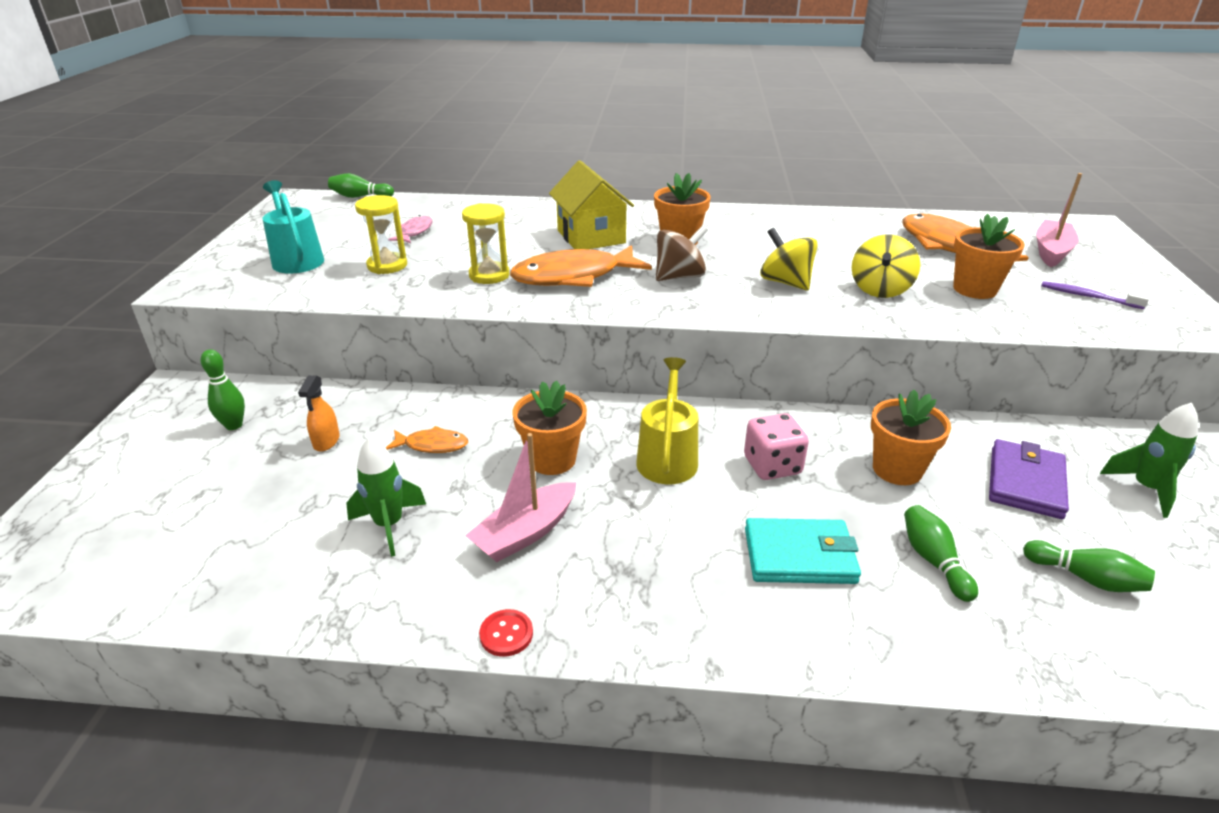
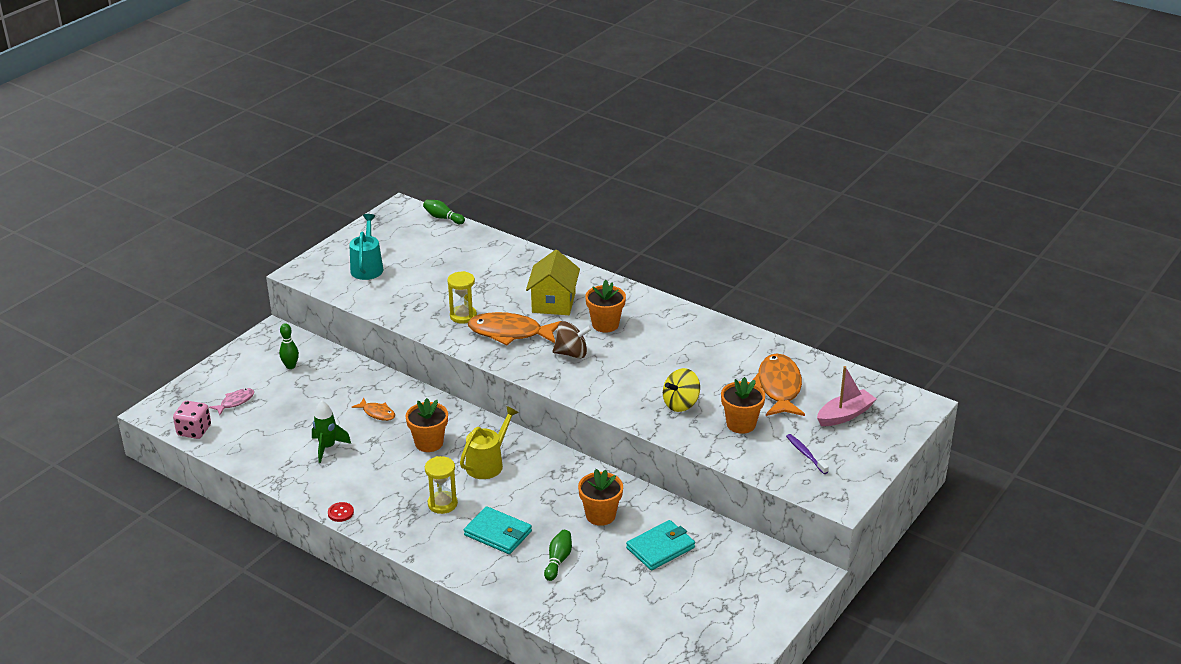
camera: 30 degrees right, 0 degrees up
orange spray bottle [298,375,340,452] -> none
yellow hourglass [355,195,407,274] -> yellow hourglass moved to [425,456,458,514]
pink fish [389,215,433,243] -> pink fish moved to [209,388,254,415]
pink boat [465,433,576,562] -> none
pink dice [744,413,809,480] -> pink dice moved to [173,401,211,439]
yellow spinning top [760,228,818,290] -> none
purple wallet [989,439,1069,519] -> turquoise wallet [626,520,695,570]
green bowling pin [1023,540,1155,592] -> none
green rocket [1100,403,1198,518] -> none

